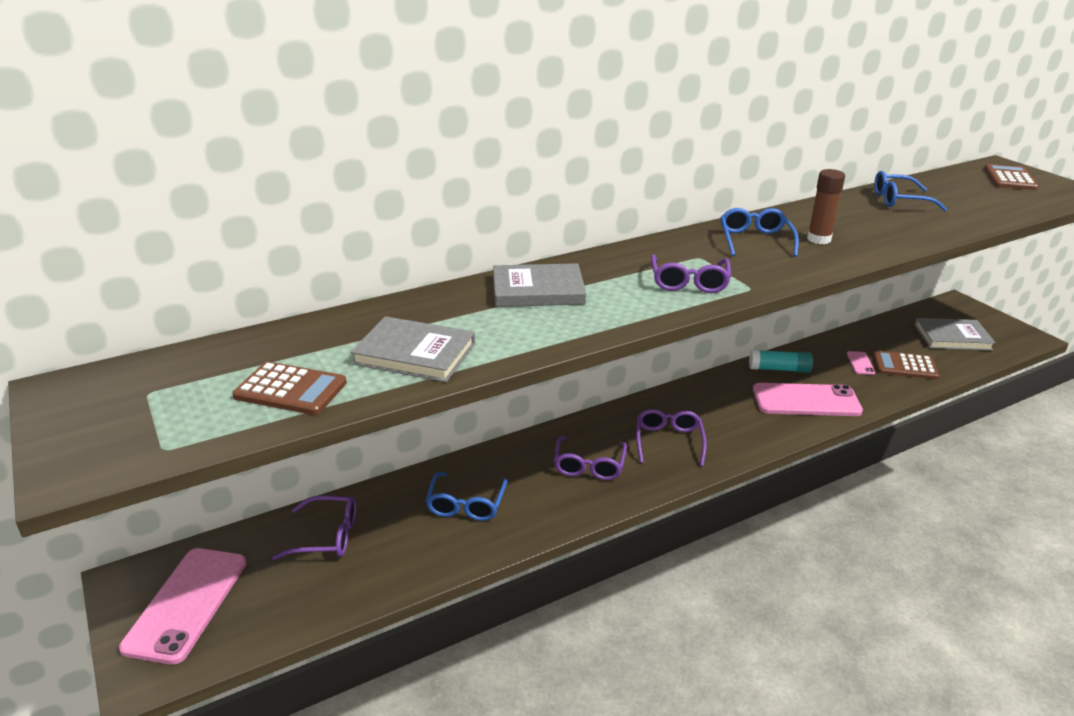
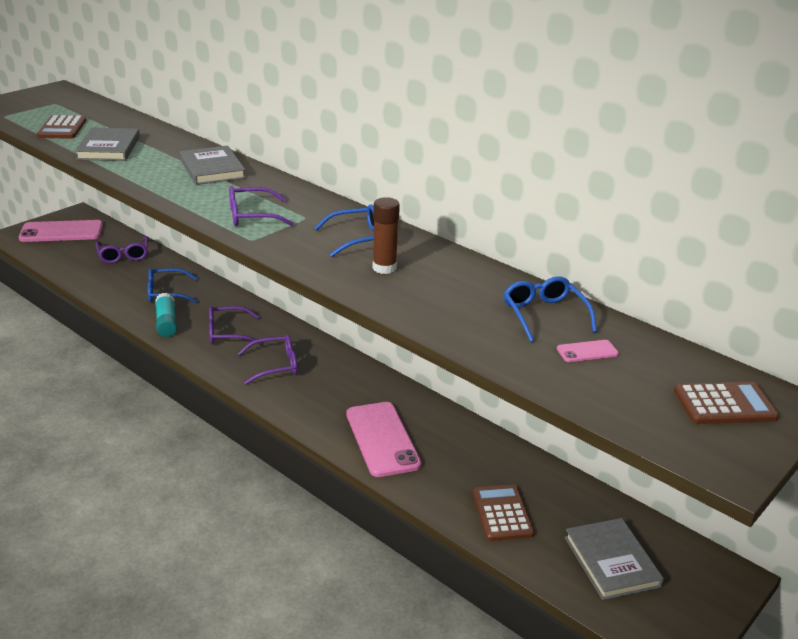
camera: 70 degrees right, 0 degrees up
turquoise glue stick [749,349,813,373] -> turquoise glue stick moved to [155,293,177,337]
pink phone [847,351,875,375] -> pink phone moved to [557,340,619,362]

